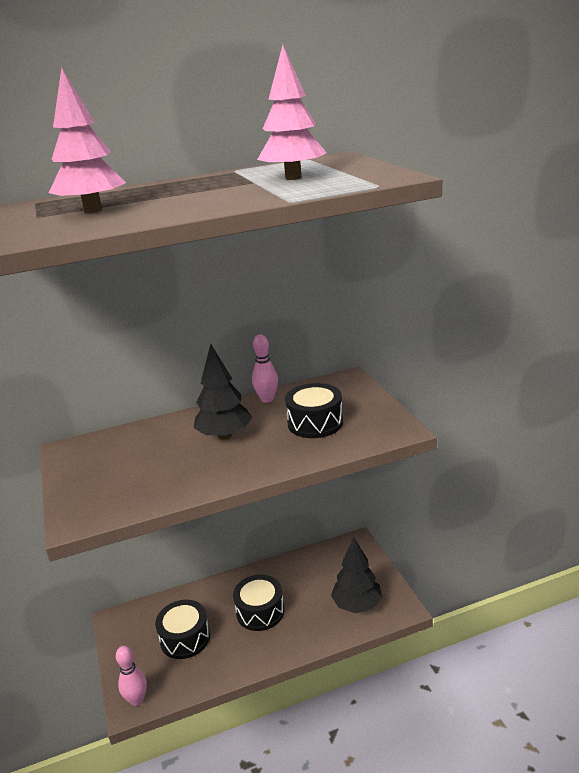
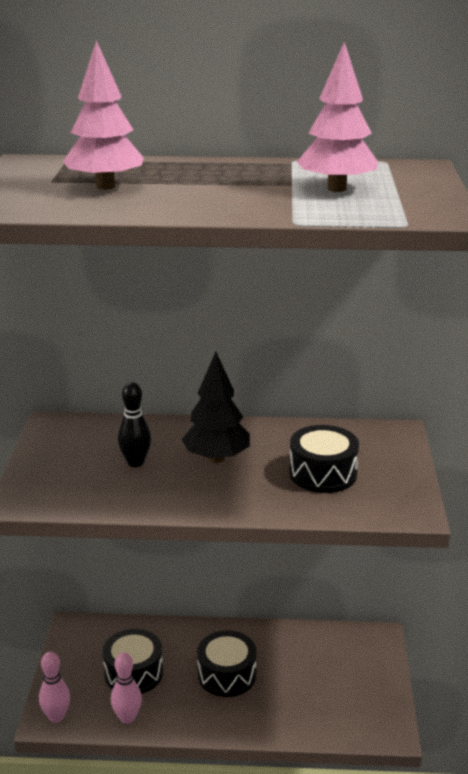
camera: 20 degrees right, 0 degrees up
pink bowling pin [252,335,278,403] -> pink bowling pin moved to [111,653,142,724]
black tree [331,538,382,613] -> none
none -> black bowling pin [118,382,151,467]

